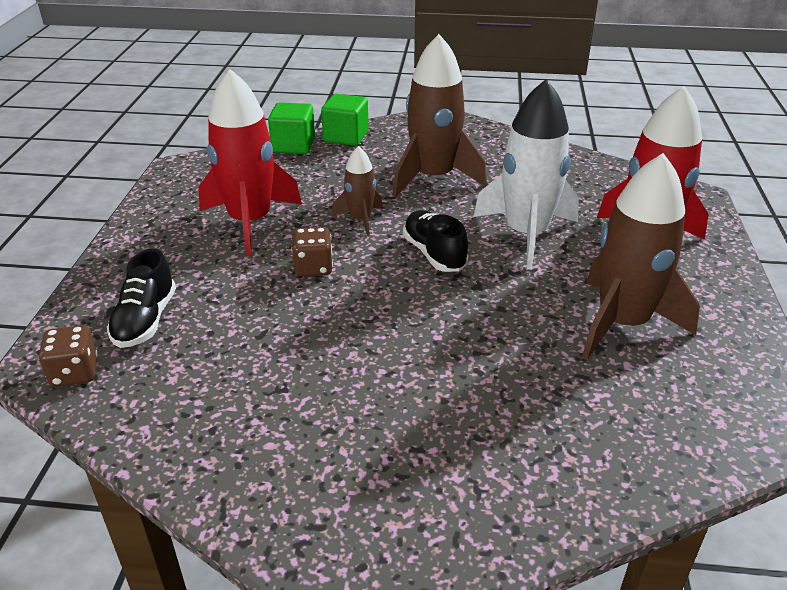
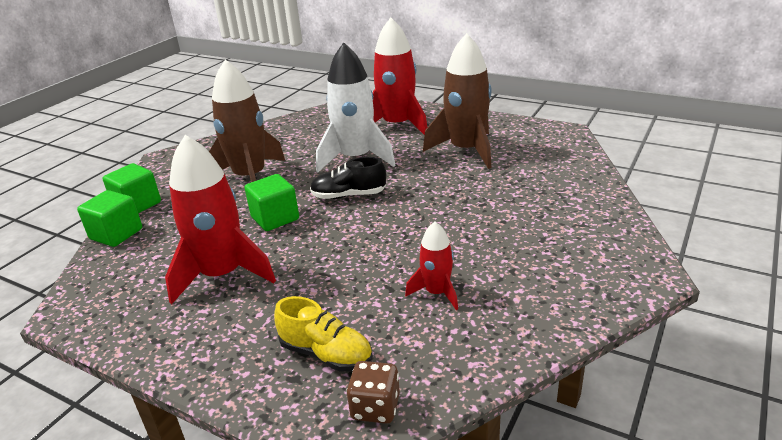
camera: 65 degrees left, 5 degrees down
black shoe [107,249,176,348] -> yellow shoe [274,296,373,372]
brown dice [291,227,333,276] -> none
brown rocket [332,146,383,236] -> green cube [245,174,299,231]
none -> red rocket [405,222,458,310]

